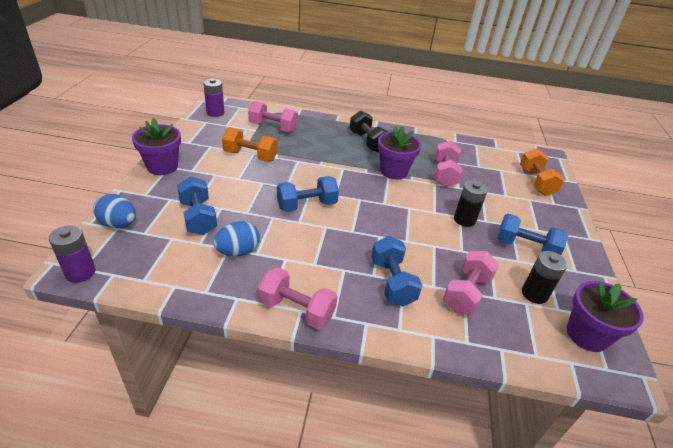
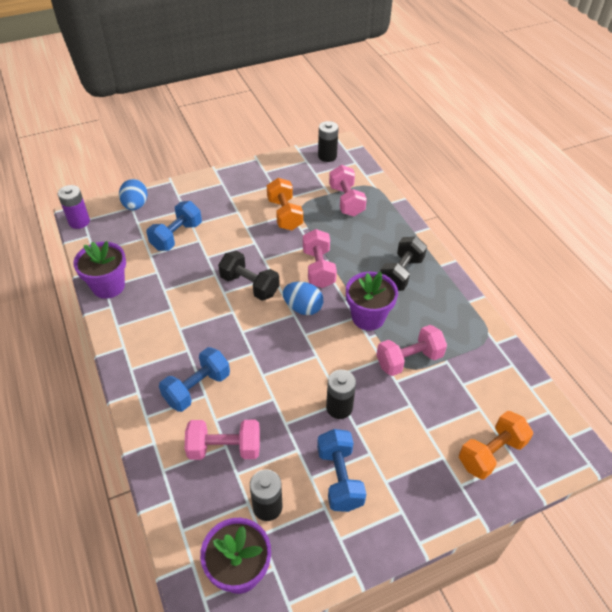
camera: 60 degrees right, 10 degrees up
purple flower pot [132,118,181,175] -> purple flower pot moved to [73,241,126,299]
purple battery [203,78,224,117] -> black battery [318,121,339,162]
blue egg [213,221,260,256] -> blue egg moved to [283,282,323,315]
pink dumbbell [258,267,338,329] -> pink dumbbell moved to [303,229,337,288]
blue dumbbell [277,176,339,212] -> black dumbbell [218,251,280,300]

